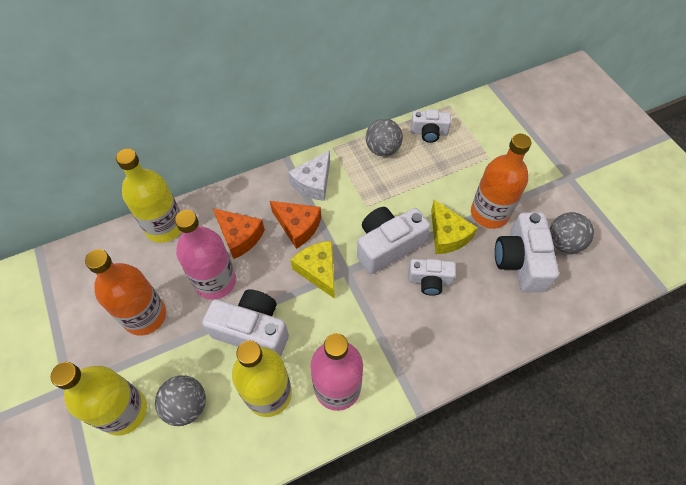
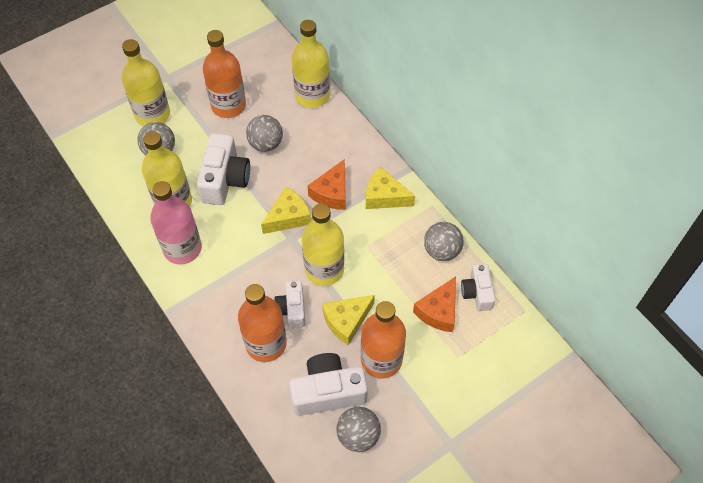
camera: 80 degrees right, 0 degrees up
pink bottle [175,210,236,300] -> grey ball [246,115,283,152]
orange cheese [213,208,265,259] -> orange cheese moved to [413,277,456,332]
white cheese [288,150,330,201] -> yellow cheese [366,167,415,209]
white camera [357,207,431,274] -> yellow bottle [302,204,344,286]
none -> orange bottle [238,284,287,362]

